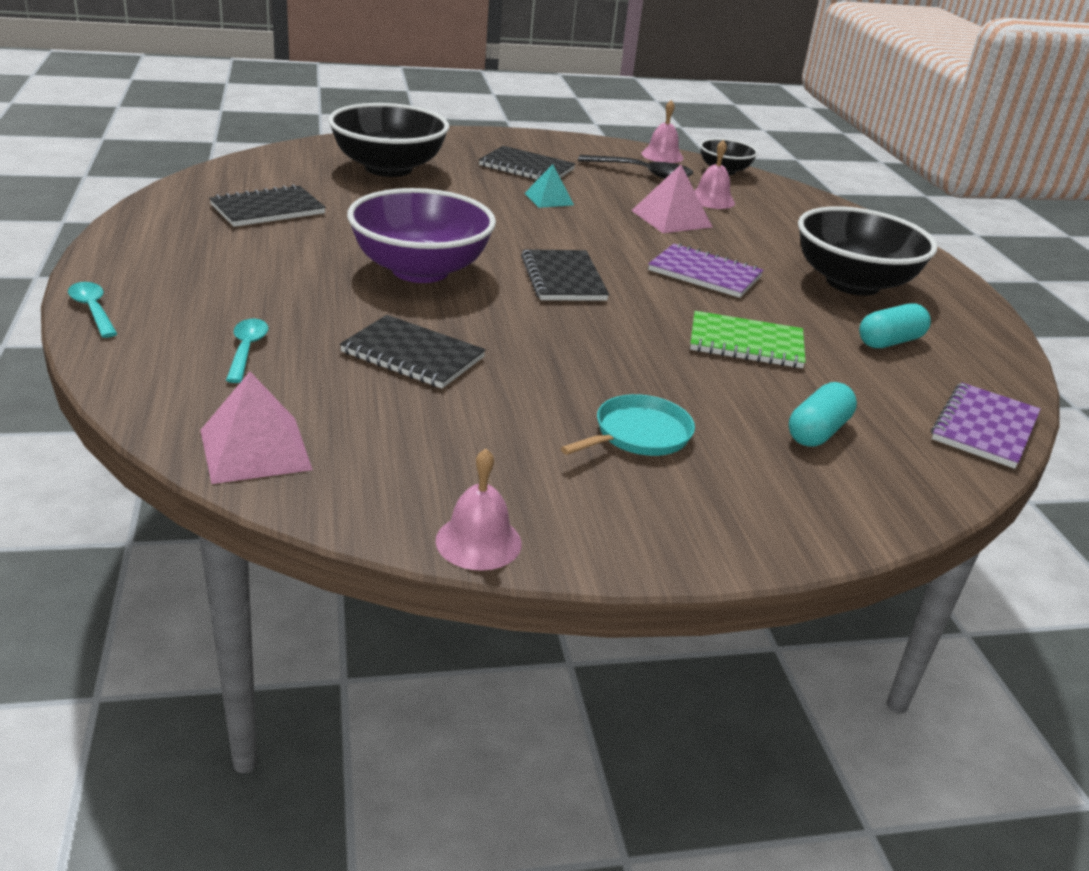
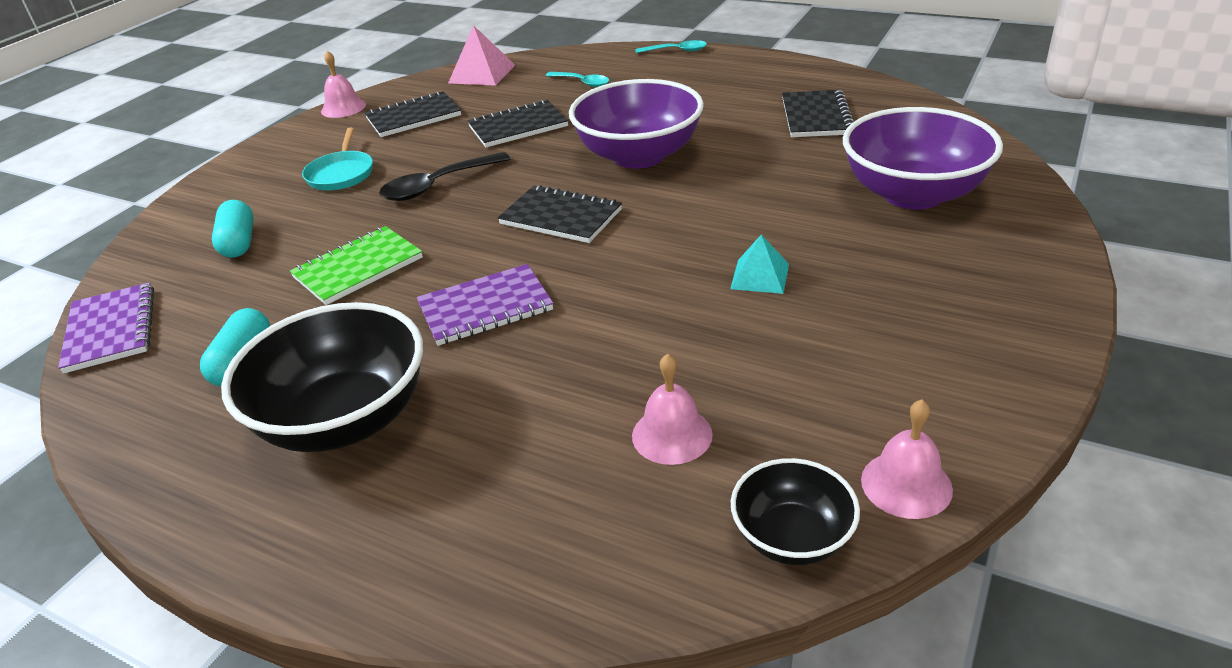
camera: 135 degrees right, 5 degrees up
black bowl [328,103,449,177] -> purple bowl [843,107,1003,209]
black notebook [479,146,575,180] -> black notebook moved to [365,91,461,137]
black spoon [578,155,693,179] -> black spoon moved to [379,152,510,201]
pink pyramid [631,164,712,233] -> none

